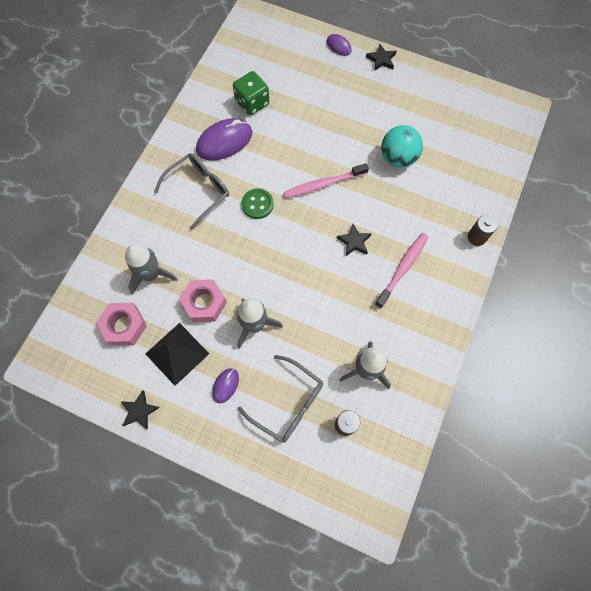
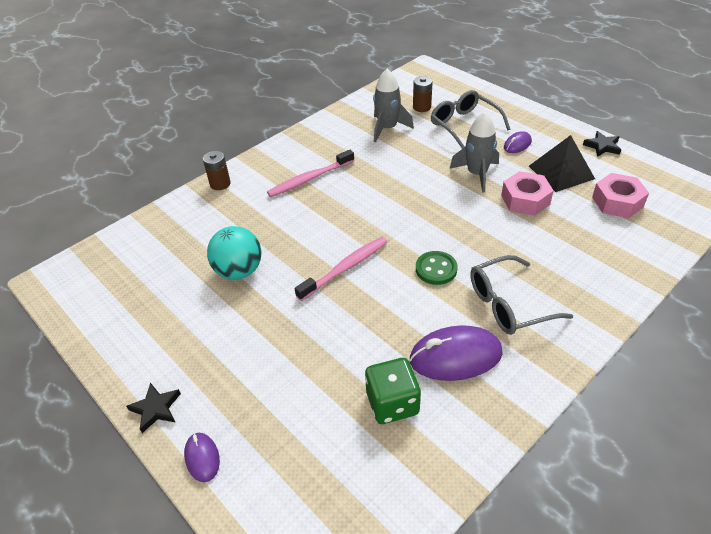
camera: 155 degrees left, 25 degrees down
grey rocket [125,244,178,295] -> none
pink toothbrush [284,163,369,198] -> pink toothbrush turned 45 degrees counterclockwise [295,237,387,301]
black star [337,224,372,256] -> none

